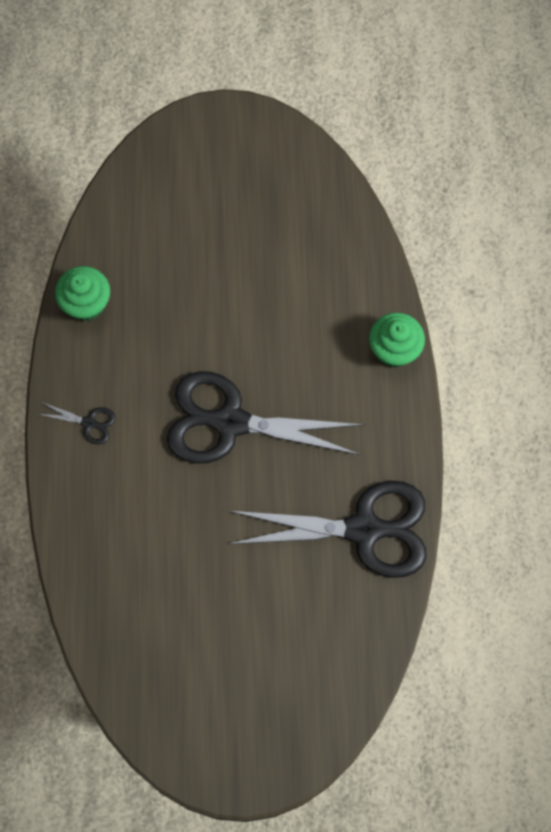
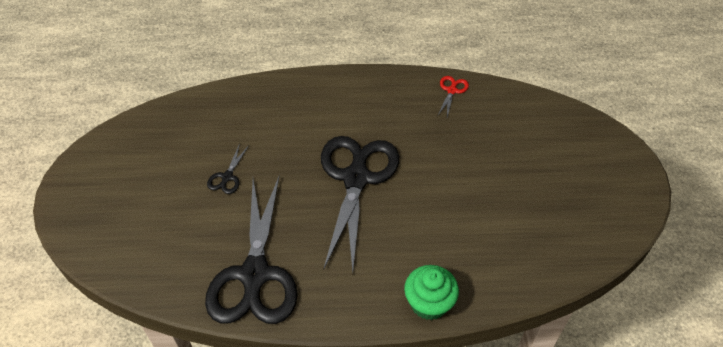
camera: 90 degrees right, 20 degrees down
black scissors [38,402,116,445] -> black scissors moved to [207,143,249,194]
green cupcake [55,266,110,321] -> red scissors [438,76,469,117]

